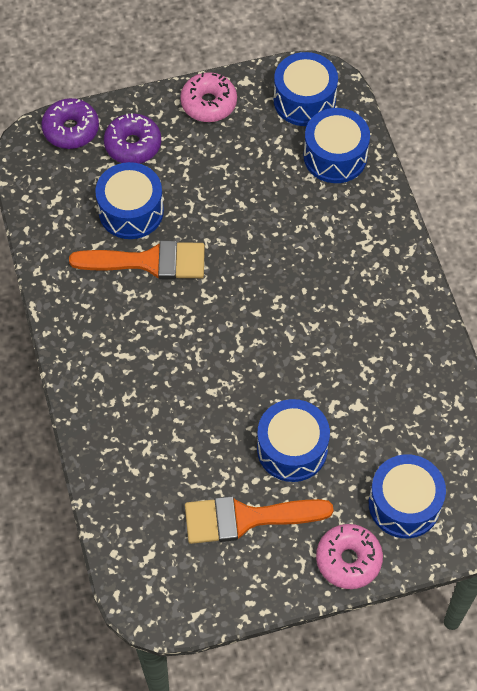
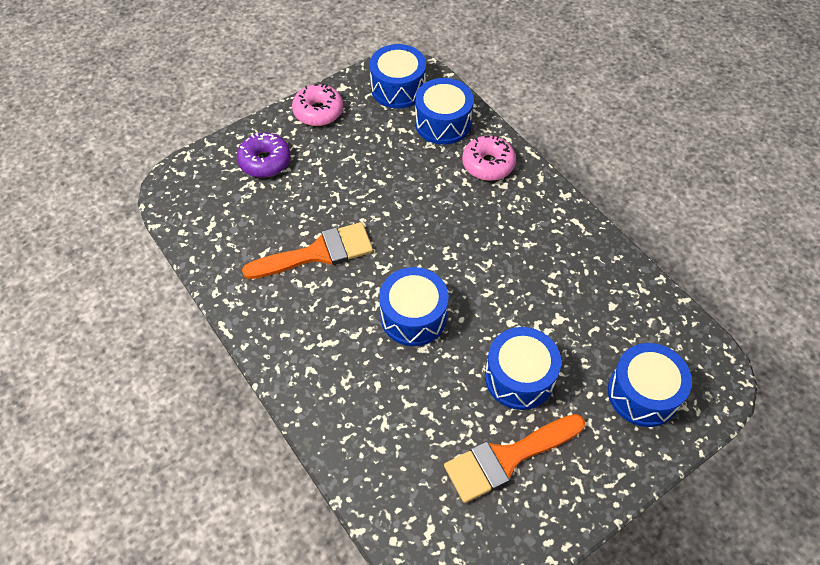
camera: 20 degrees left, 5 degrees down
purple donut [41,98,99,149] -> none
blue drum [95,162,164,239] -> blue drum moved to [379,267,449,346]
pink donut [316,524,383,589] -> pink donut moved to [462,135,516,181]

